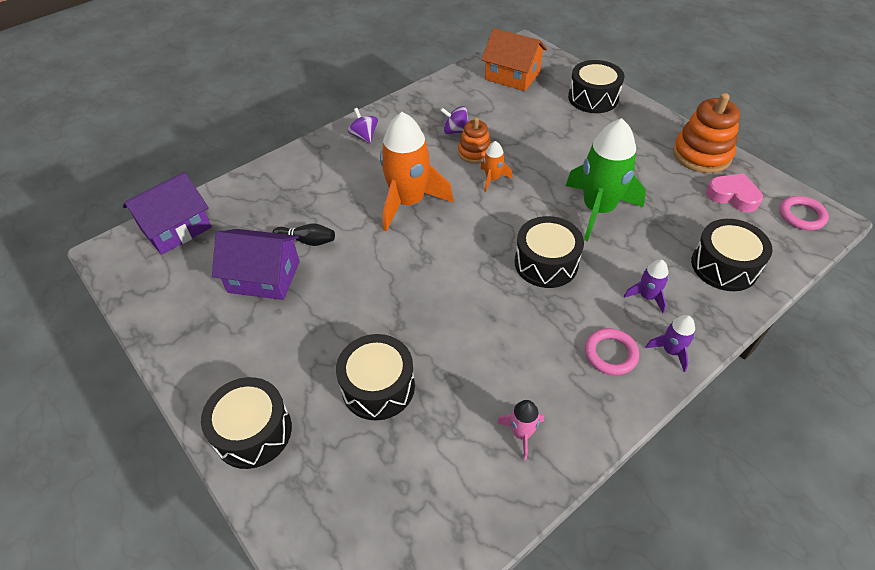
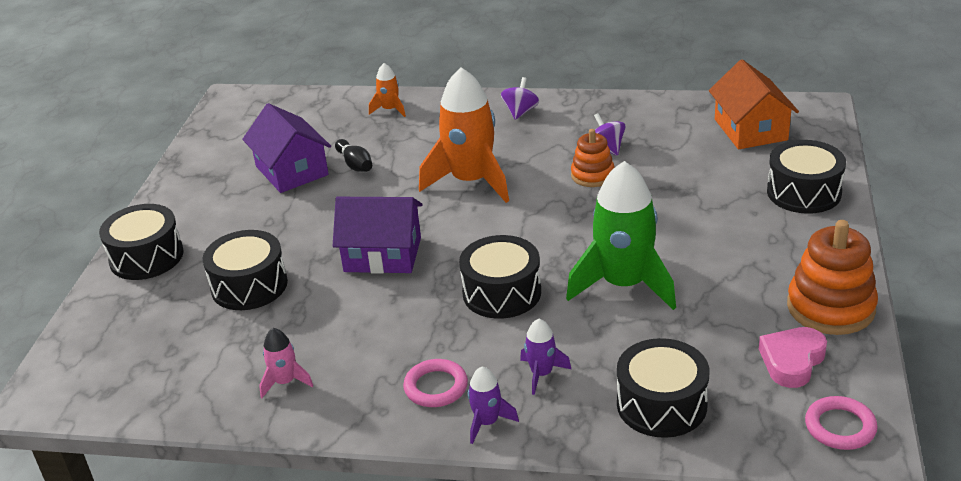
camera: 50 degrees right, 15 degrees down
purple house [123,172,212,255] -> purple house moved to [333,197,423,274]
orange rocket [480,141,513,192] -> orange rocket moved to [369,63,406,117]
pink heart [706,173,763,212] -> pink heart turned 135 degrees counterclockwise [759,327,827,388]

